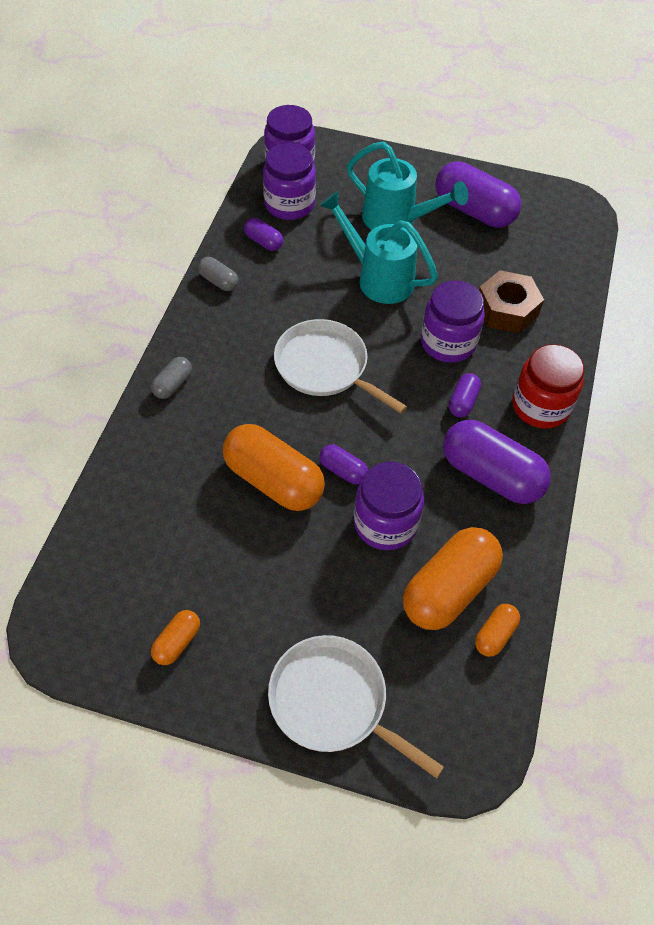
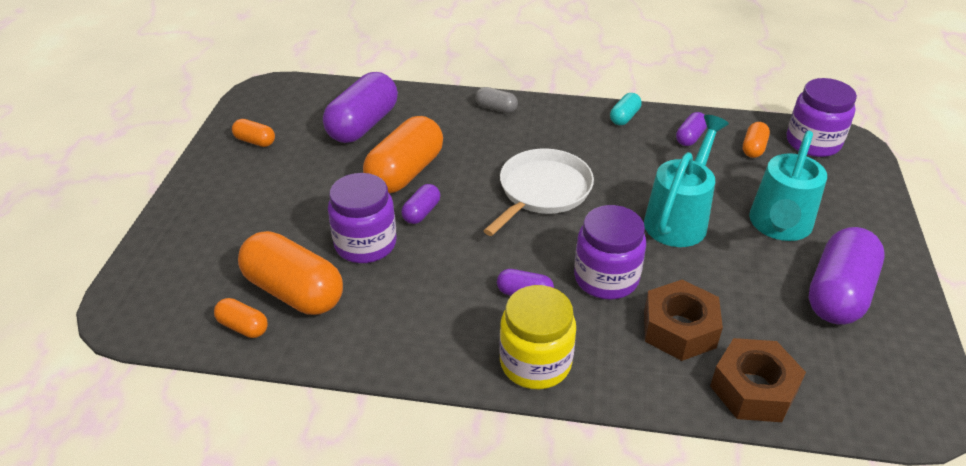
camera: 85 degrees right, 15 degrees down
grey capsule [198,257,238,291] -> turquoise capsule [610,93,642,125]
purple jar [263,143,316,220] -> orange capsule [743,122,770,158]
white pan [268,635,444,778] -> none
purple capsule [443,420,551,504] -> purple capsule moved to [323,72,398,143]
red jar [512,344,584,429] -> yellow jar [499,285,576,389]
none -> brown nut [710,338,806,422]

